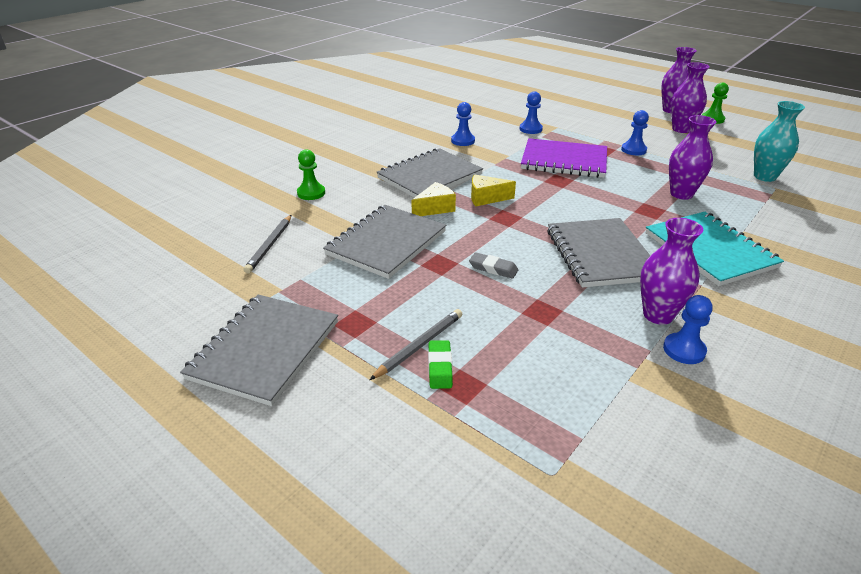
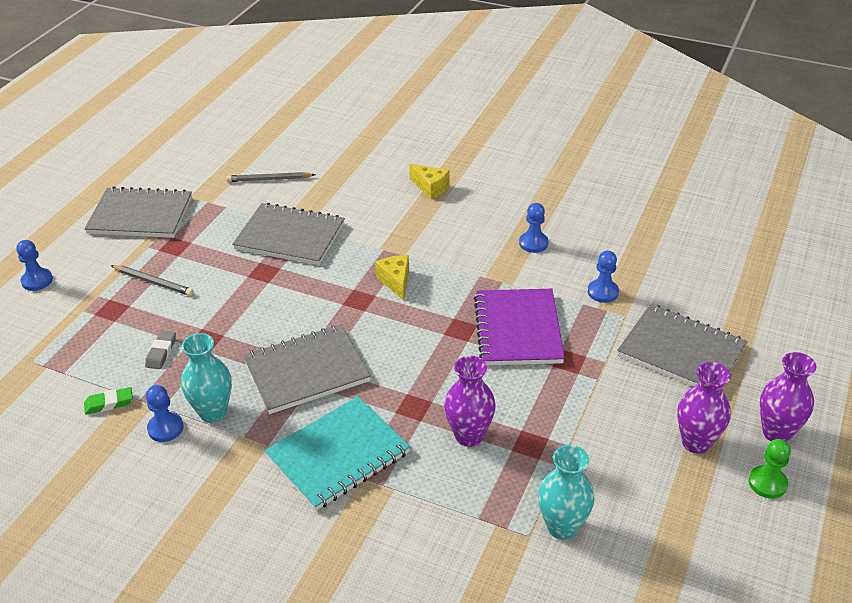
camera: 75 degrees right, 5 degrees up
green pawn [297,149,325,200] -> none
grey notebook [377,148,483,198] -> grey notebook moved to [617,304,748,386]
yellow cheese [411,182,456,216] -> yellow cheese moved to [409,164,450,199]
green eraser [428,340,453,389] -> green eraser moved to [84,387,133,414]
grey eraser [469,252,518,279] -> grey eraser moved to [145,331,176,369]
blue pawn [621,110,649,155] -> blue pawn moved to [16,240,53,291]
purple vase [640,218,703,325] -> turquoise vase [181,333,232,423]

